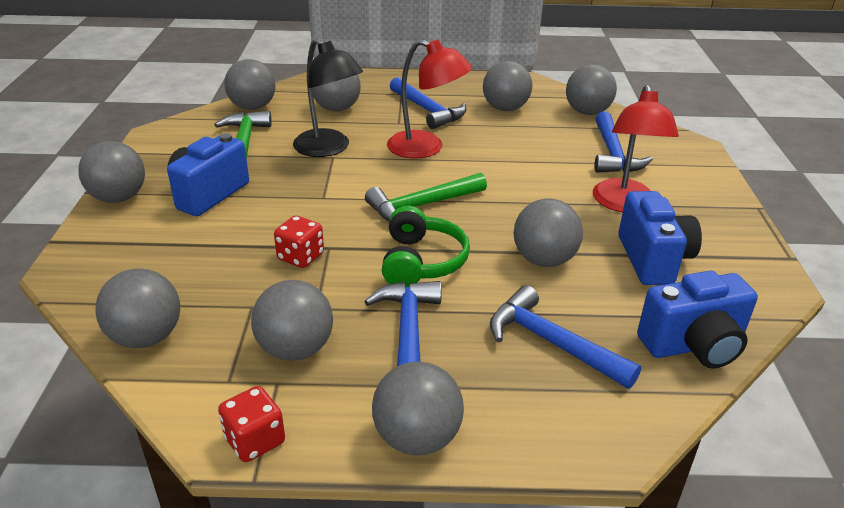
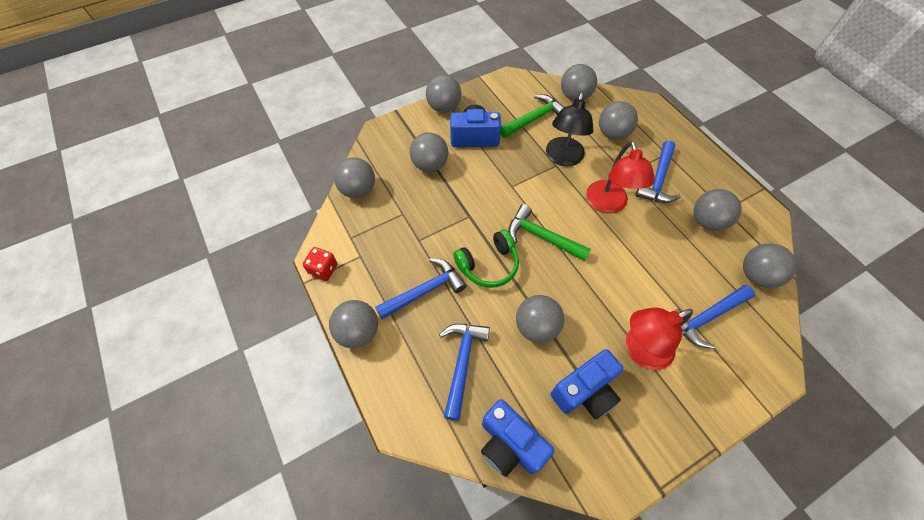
camera: 60 degrees right, 25 degrees up
grey ball [251,280,333,361] -> grey ball moved to [410,132,449,172]
red dice [274,216,324,268] -> none

